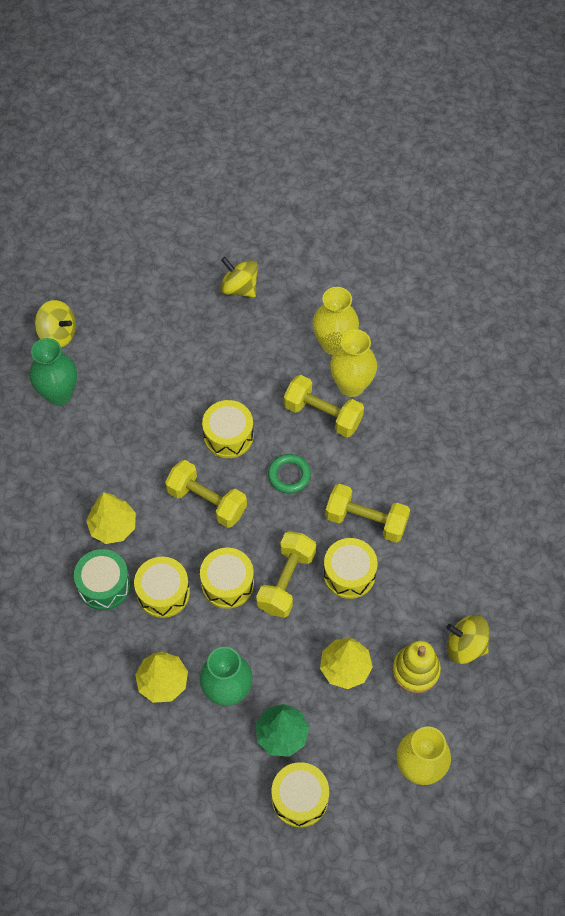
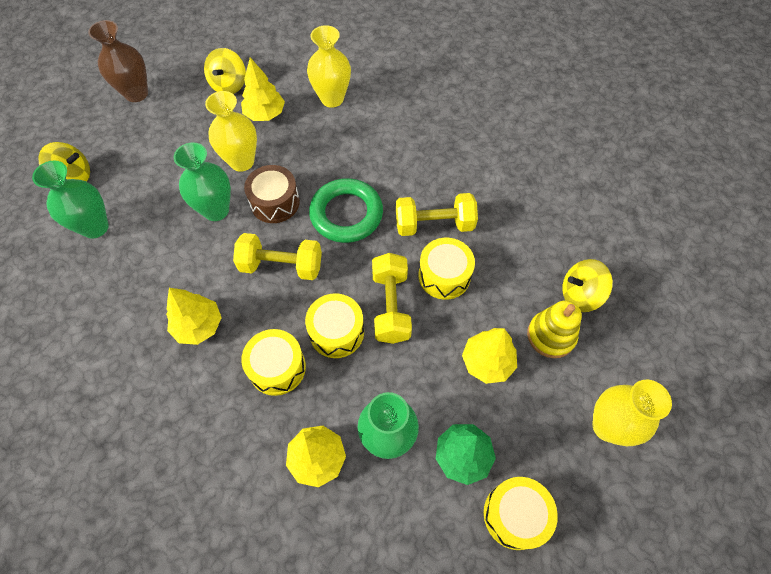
camera: 25 degrees left, 0 degrees up
green drum [74,549,131,610] -> none
yellow drum [202,400,254,458] -> brown drum [244,165,300,223]
yellow spinning top [220,257,258,298] -> yellow spinning top turned 90 degrees counterclockwise [204,48,246,94]
green ring [268,454,311,493] -> green ring [309,178,383,243], size x1.75
yellow dumbbell [284,375,364,437] -> none
yellow vase [330,329,377,397] -> yellow vase moved to [205,91,257,172]
none -> brown vase [88,20,148,102]
none -> green vase [173,142,231,221]
none -> yellow tree [241,57,285,121]

